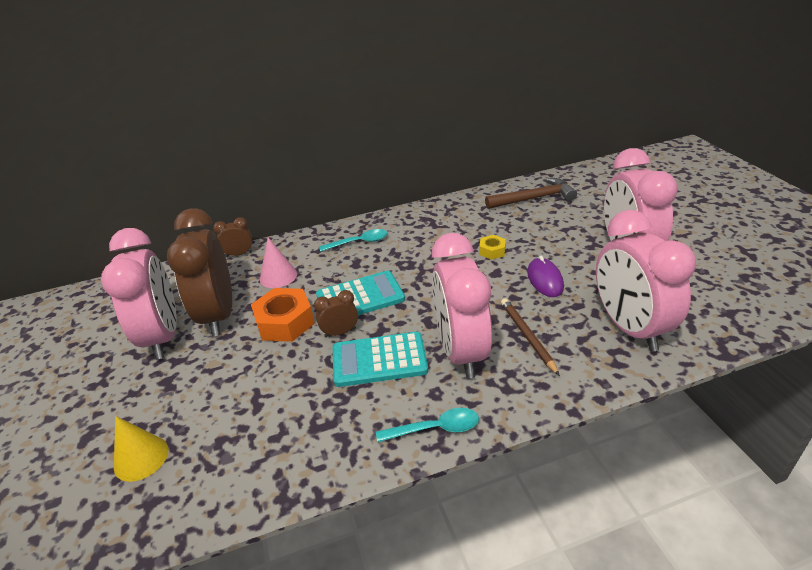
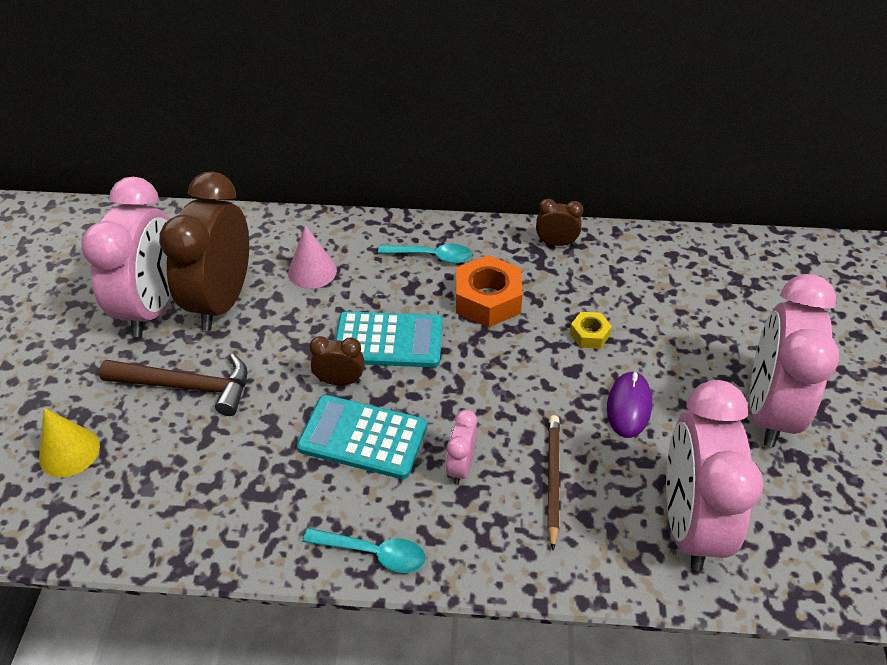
camera: 20 degrees right, 10 degrees up
brown clock [213,217,252,257] -> brown clock moved to [536,198,583,246]
orange nut [251,288,315,342] -> orange nut moved to [456,255,523,327]
pink clock [432,233,492,379] -> pink clock [446,410,477,484], size x0.43
brown hammer [485,178,577,209] -> brown hammer moved to [99,354,247,416]

